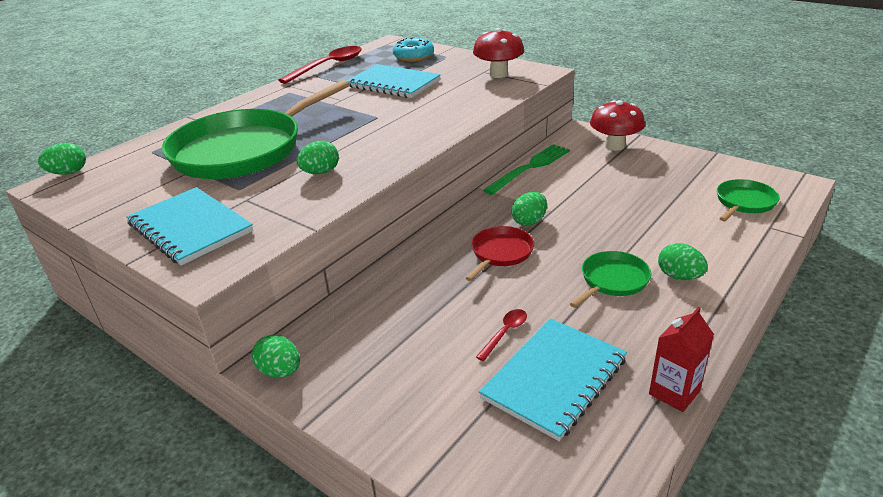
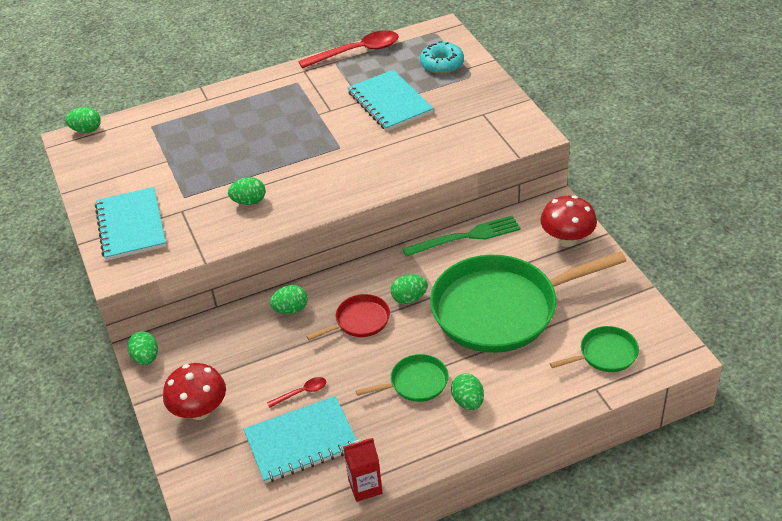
camera: 30 degrees right, 10 degrees up
green pan [162,80,350,179] -> green pan moved to [430,251,626,353]
red mushroom [473,28,524,78] -> red mushroom moved to [163,363,226,420]
none -> green egg [270,285,308,314]

